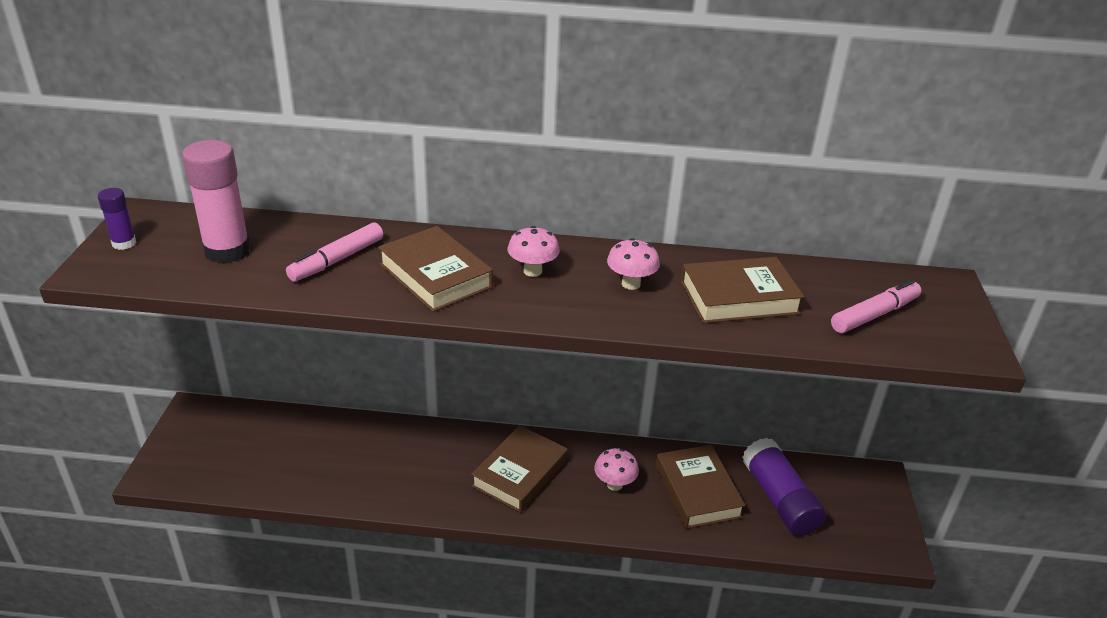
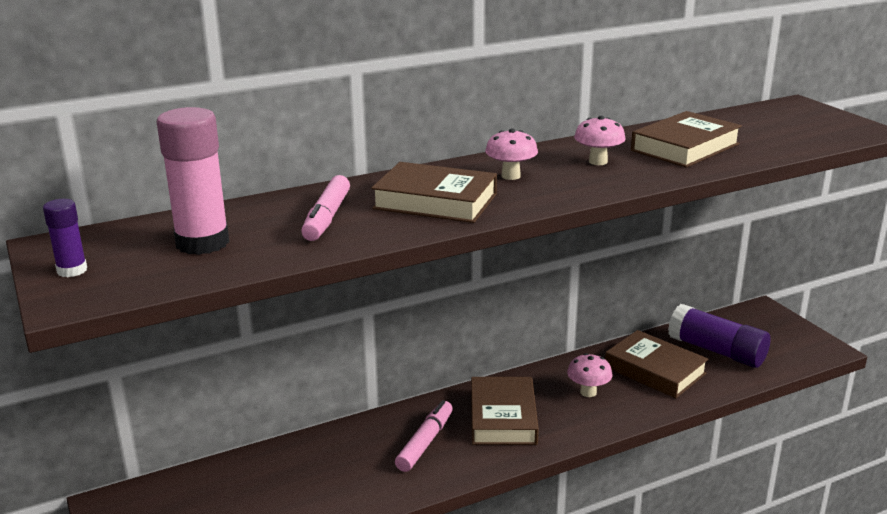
camera: 30 degrees left, 10 degrees down
pink marker [831,280,922,333] -> pink marker moved to [395,400,453,472]

